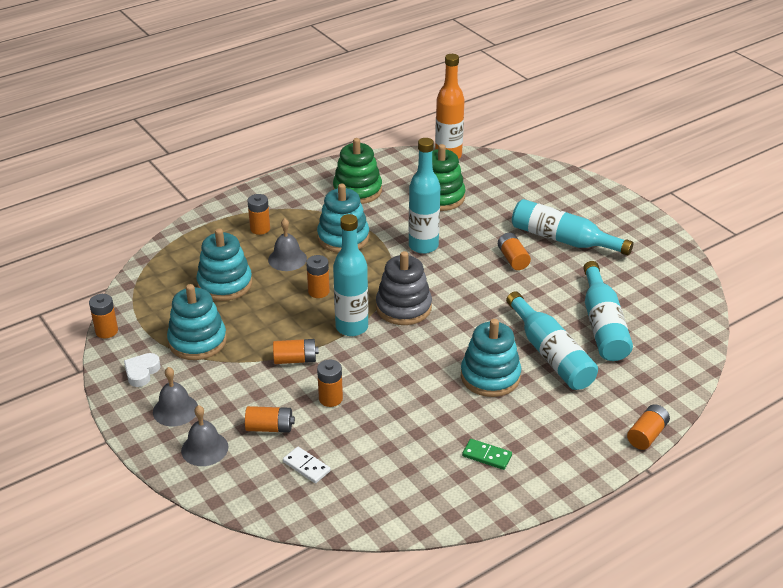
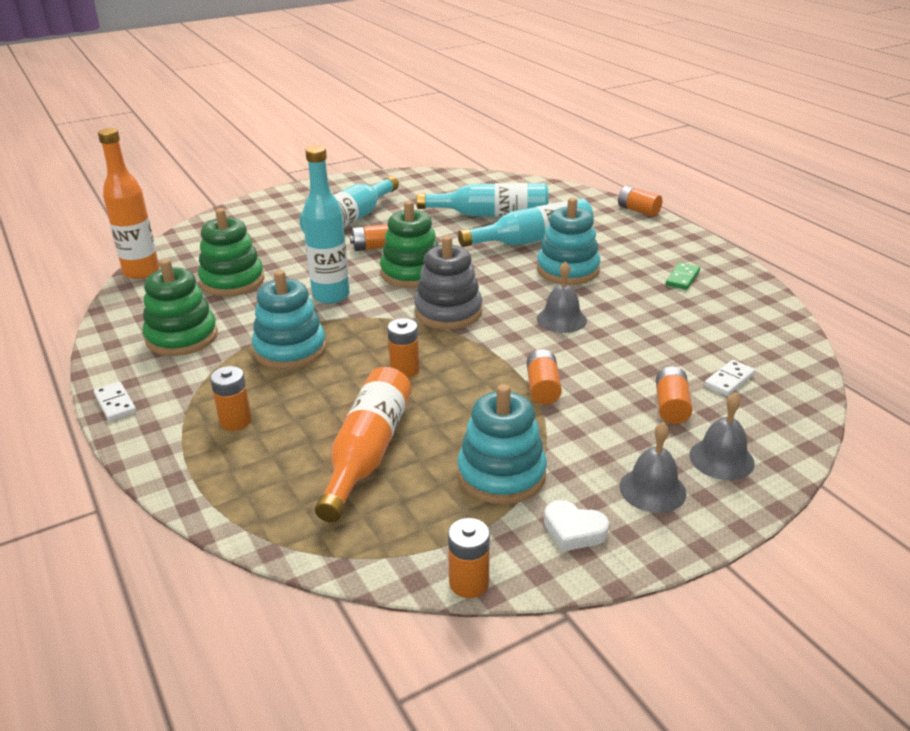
camera: 85 degrees left, 5 degrees down
turquoise stacking toy [196,228,252,301] -> orange bottle [315,367,412,522]
grey bell [268,218,307,271] -> grey bell moved to [537,261,587,333]
orange battery [317,360,343,407] -> none
turquoise bottle [333,214,368,336] -> none
none -> white domino [94,381,136,421]
none -> green stacking toy [380,201,439,288]

